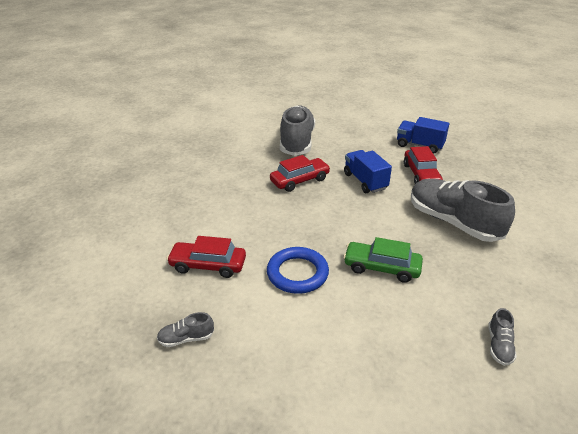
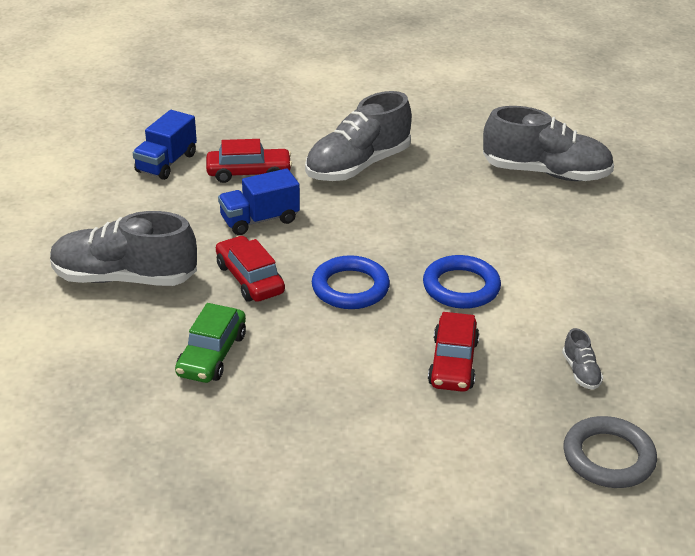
camera: 90 degrees left, 0 degrees up
green car [343,237,423,283] -> green car moved to [175,303,246,383]
grey shoe [488,308,517,366] -> grey shoe [483,106,614,181], size x2.42
none -> blue ring [312,255,390,309]
none -> grey ring [564,416,657,488]

